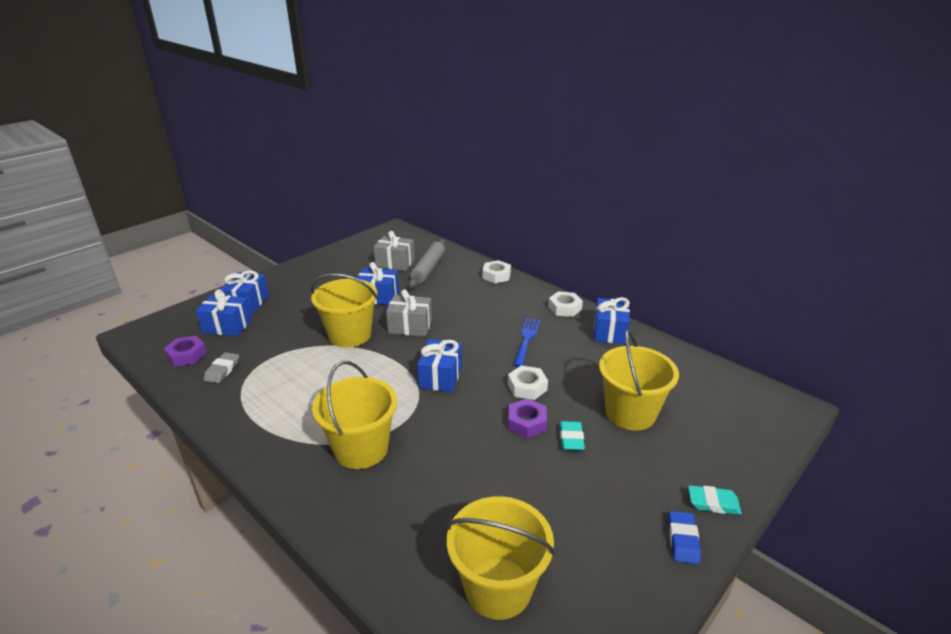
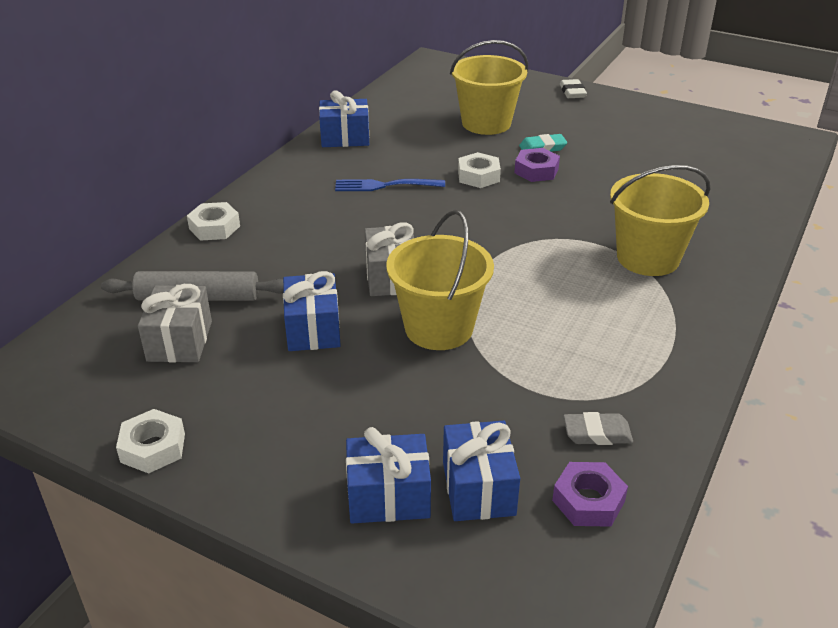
camera: 105 degrees left, 5 degrees up
blue gift [417,339,462,392] -> none
yellow bucket [446,496,555,620] -> none
white nut [548,291,583,317] -> white nut moved to [116,409,185,474]
blue eraser [668,511,701,564] -> none
turquoise eraser [688,485,742,515] -> white eraser [560,79,587,98]

